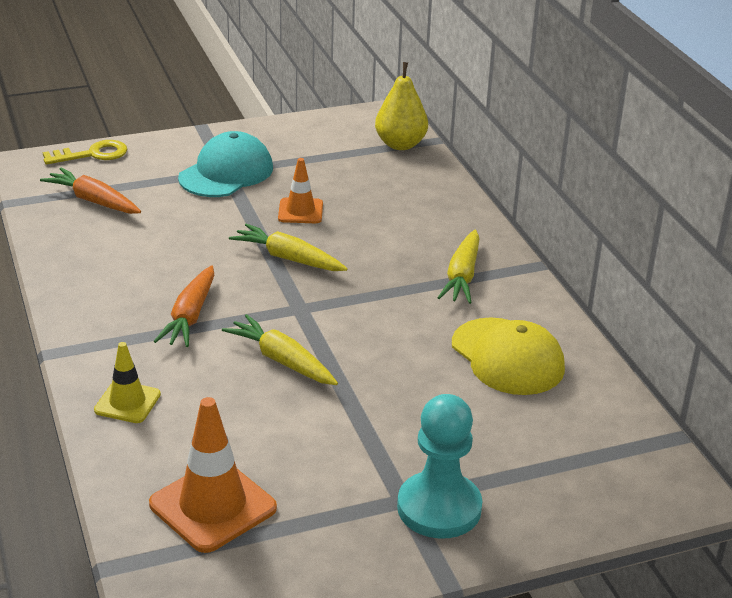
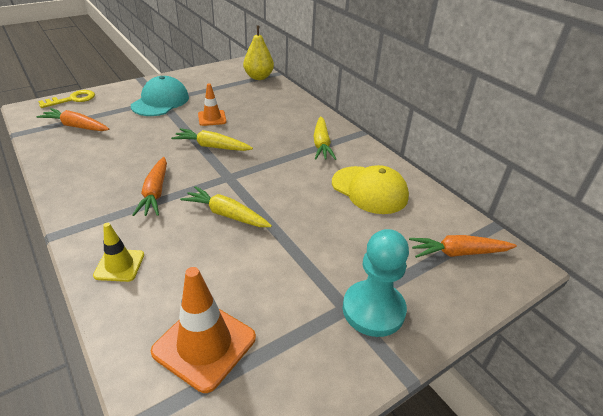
camera: 15 degrees left, 5 degrees up
none -> orange carrot [409,235,517,258]

